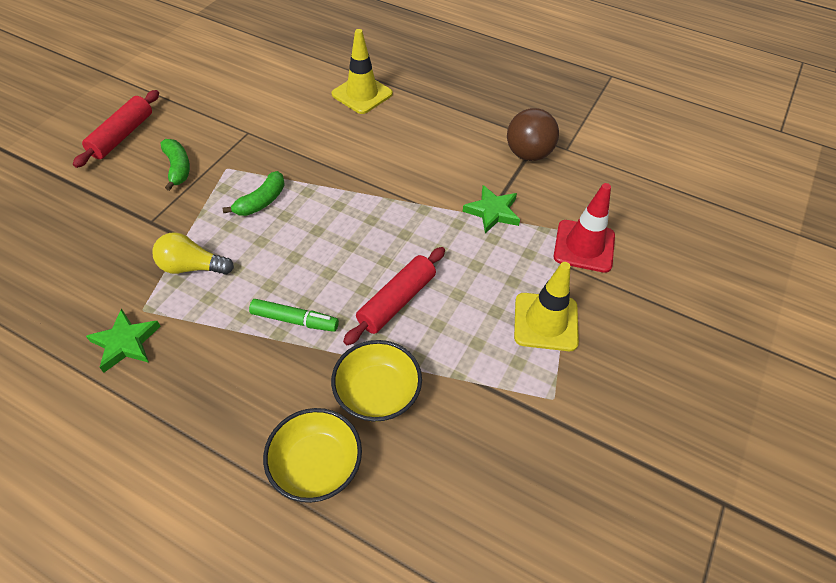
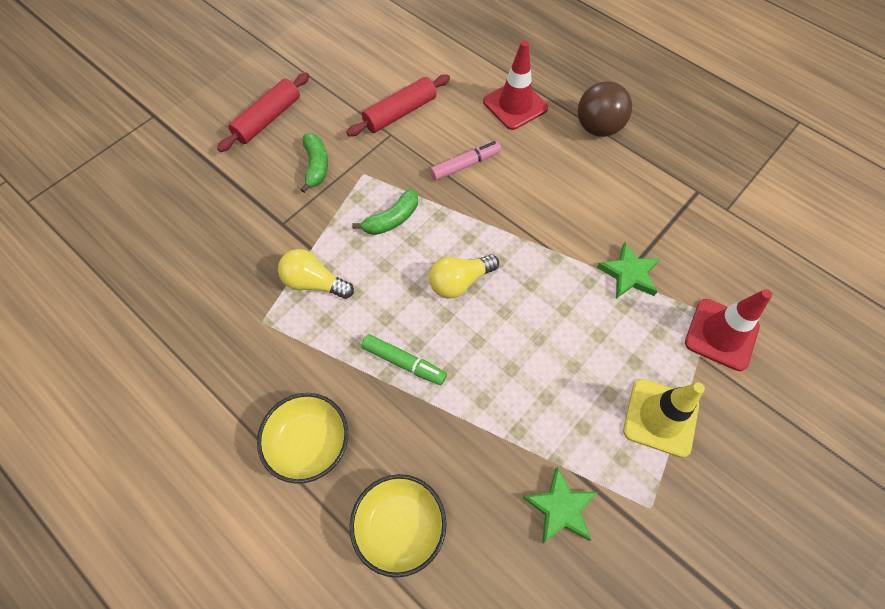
camera: 15 degrees right, 10 degrees up
green star [86,308,161,373] -> green star moved to [523,467,598,544]
yellow traffic cone [331,29,393,114] -> red traffic cone [483,41,548,130]
yellow bowl [331,340,422,422] -> yellow bowl moved to [257,393,348,484]
red rolling pin [343,247,445,345] -> red rolling pin moved to [346,74,450,136]
brown ball [507,108,559,161] -> brown ball moved to [578,81,632,137]
none -> yellow light bulb [429,254,499,298]
none -> pink marker [430,141,501,181]

